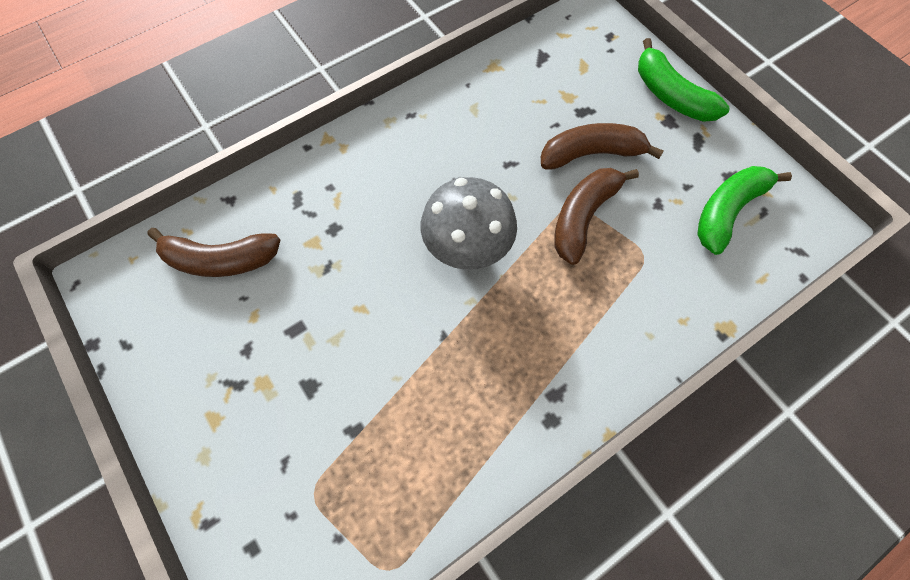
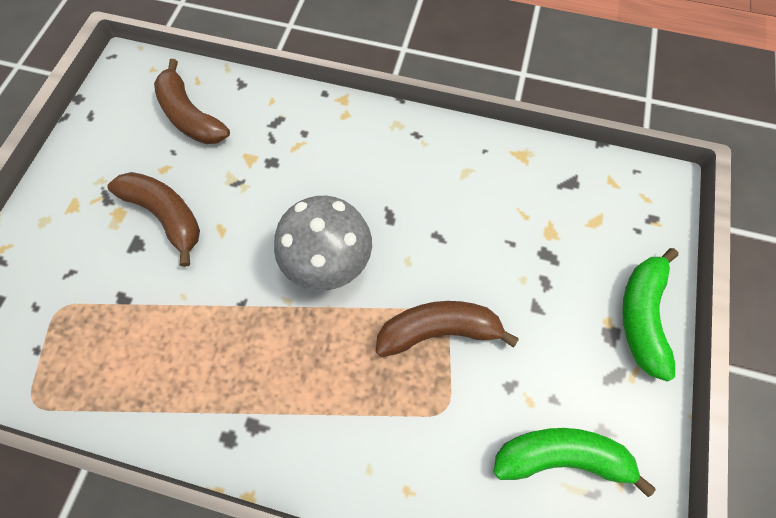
camera: 50 degrees right, 0 degrees up
brown banana [541,123,664,170] -> brown banana moved to [108,172,200,267]

